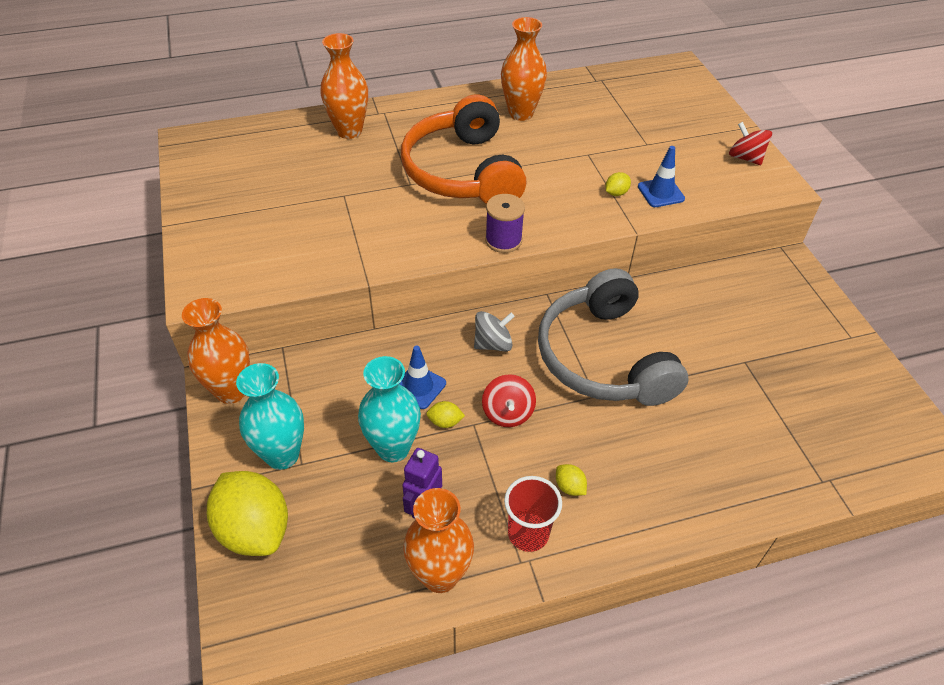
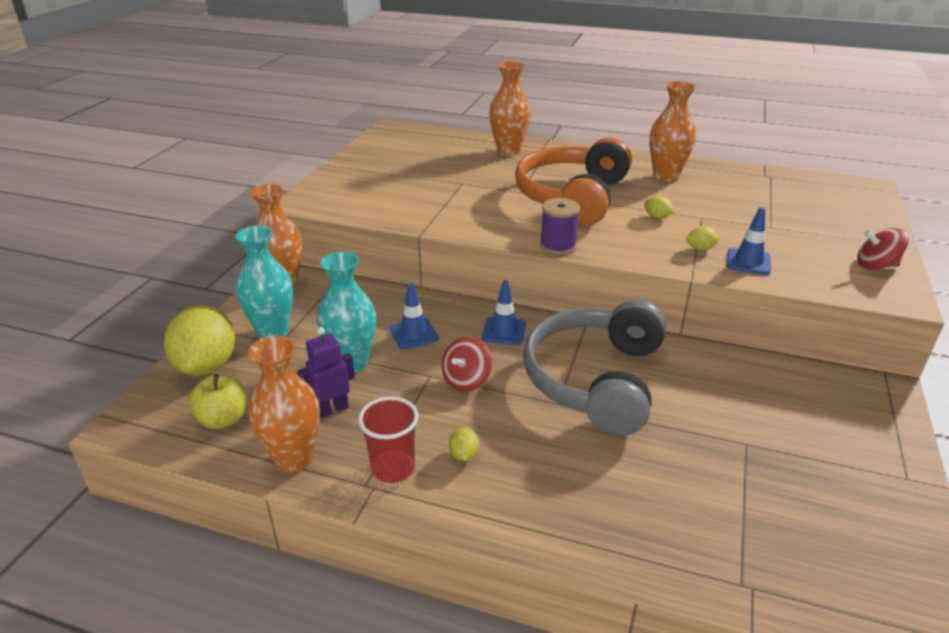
camera: 35 degrees right, 15 degrees down
yellow lemon [426,401,465,428] -> yellow lemon moved to [644,196,674,219]
grey spinning top [474,311,515,352] -> blue traffic cone [482,280,526,345]
red spinning top [729,122,772,165] -> red spinning top turned 75 degrees counterclockwise [857,228,909,270]
none -> yellow apple [188,374,247,429]

